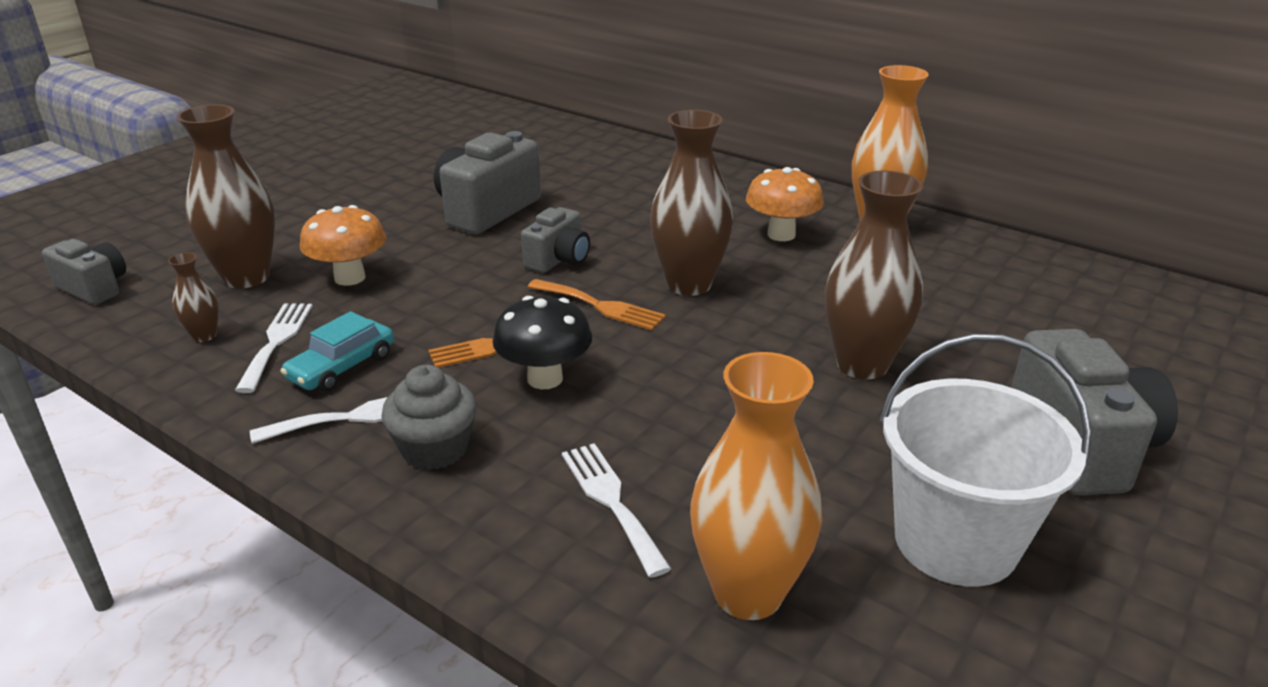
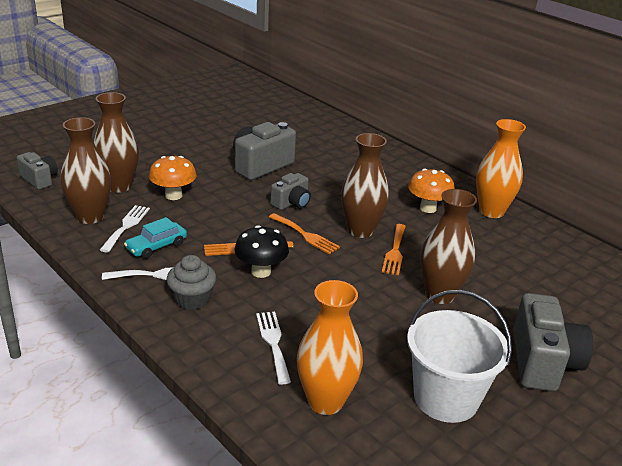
camera: 10 degrees right, 0 degrees up
brown vase [168,253,219,342] -> brown vase [61,117,111,224], size x2.14
none -> orange fork [382,224,406,275]

